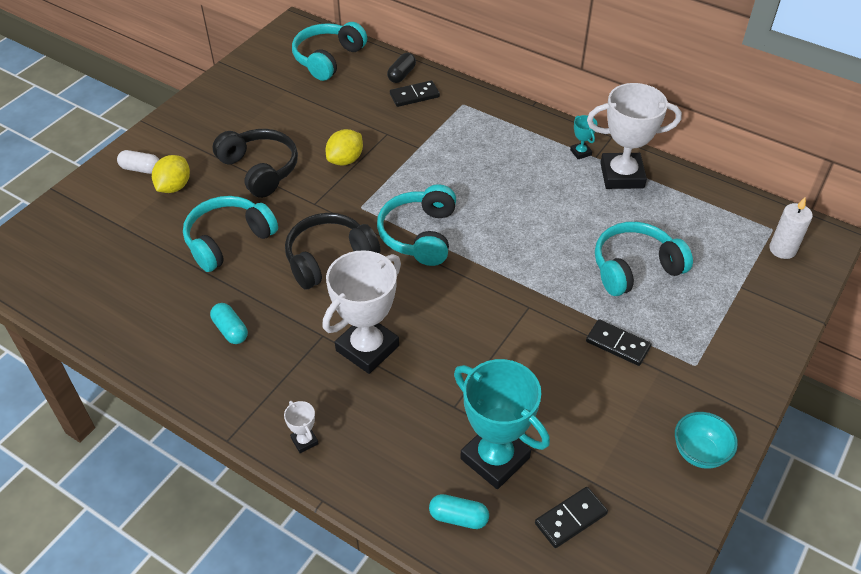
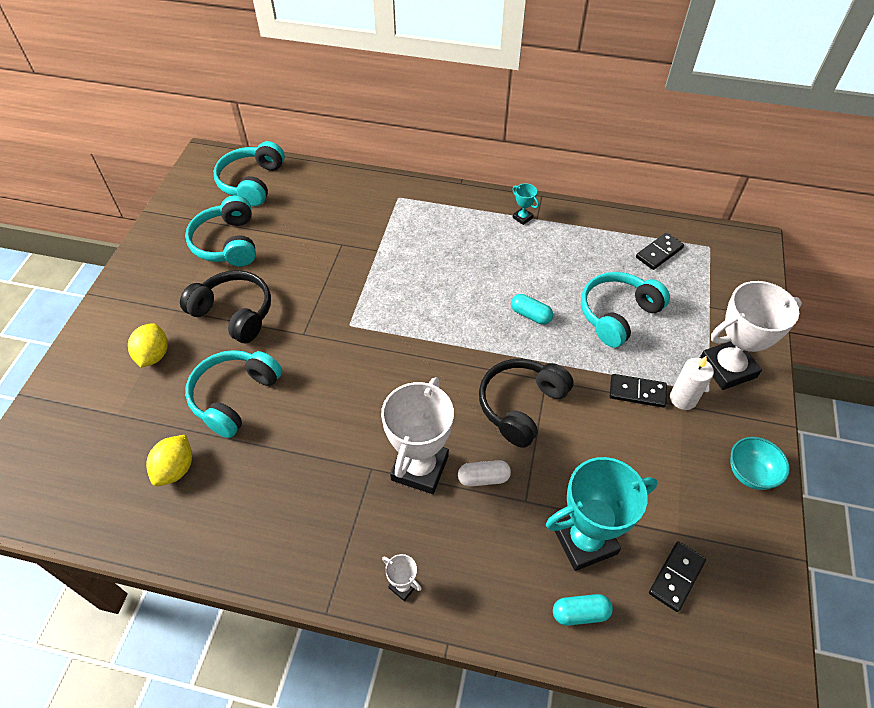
camera: 20 degrees left, 5 degrees up
white capsule [117,150,159,174] -> white capsule moved to [458,460,511,487]
turquoise capsule [210,303,248,344] -> turquoise capsule moved to [511,294,553,324]
black headphones [285,213,381,289] -> black headphones moved to [479,359,574,448]
yellow lemon [326,129,363,166] -> yellow lemon moved to [146,434,192,486]
turquoise headphones [377,184,456,266] -> turquoise headphones moved to [185,196,256,266]
black capsule [387,53,416,83] -> none
black domino [390,80,440,107] -> black domino moved to [636,233,684,270]
turquoise trophy [454,359,550,489] -> turquoise trophy turned 45 degrees counterclockwise [546,457,657,571]
white trophy [587,83,682,189] -> white trophy moved to [700,281,802,390]
white candle [769,197,813,259] -> white candle moved to [670,356,714,410]

